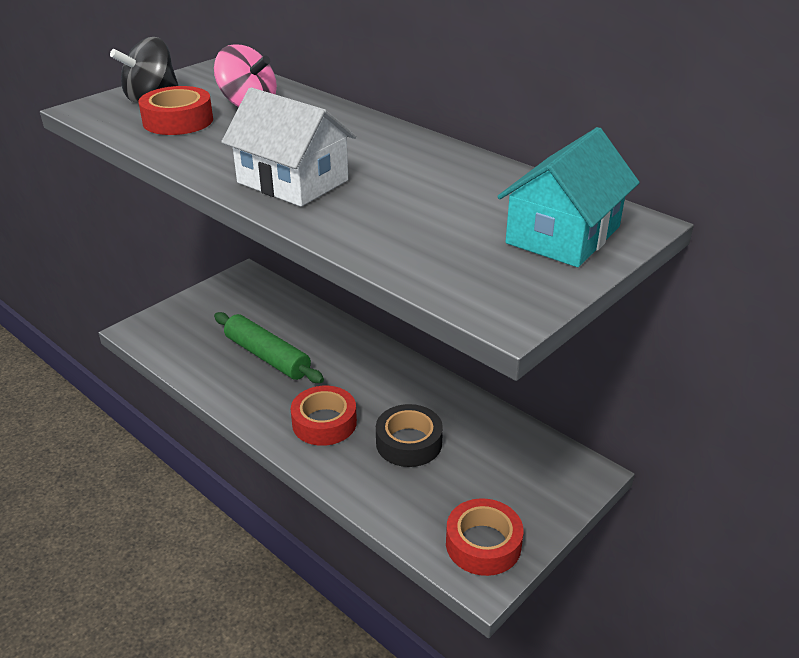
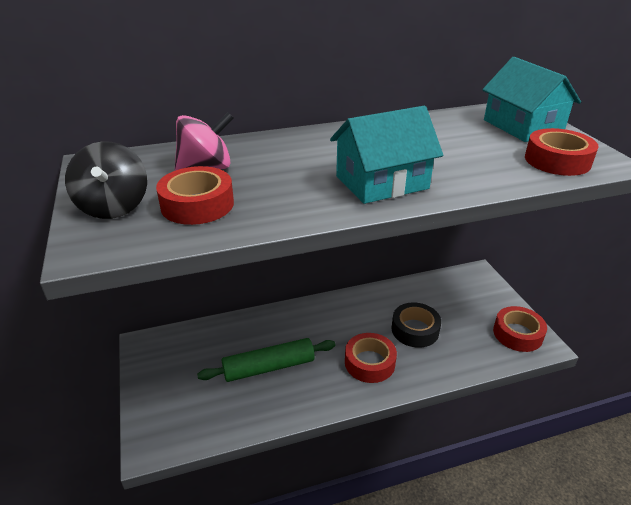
camera: 60 degrees left, 0 degrees up
white house [221,87,356,207] -> turquoise house [330,106,443,204]
none -> red tape [525,128,598,176]

